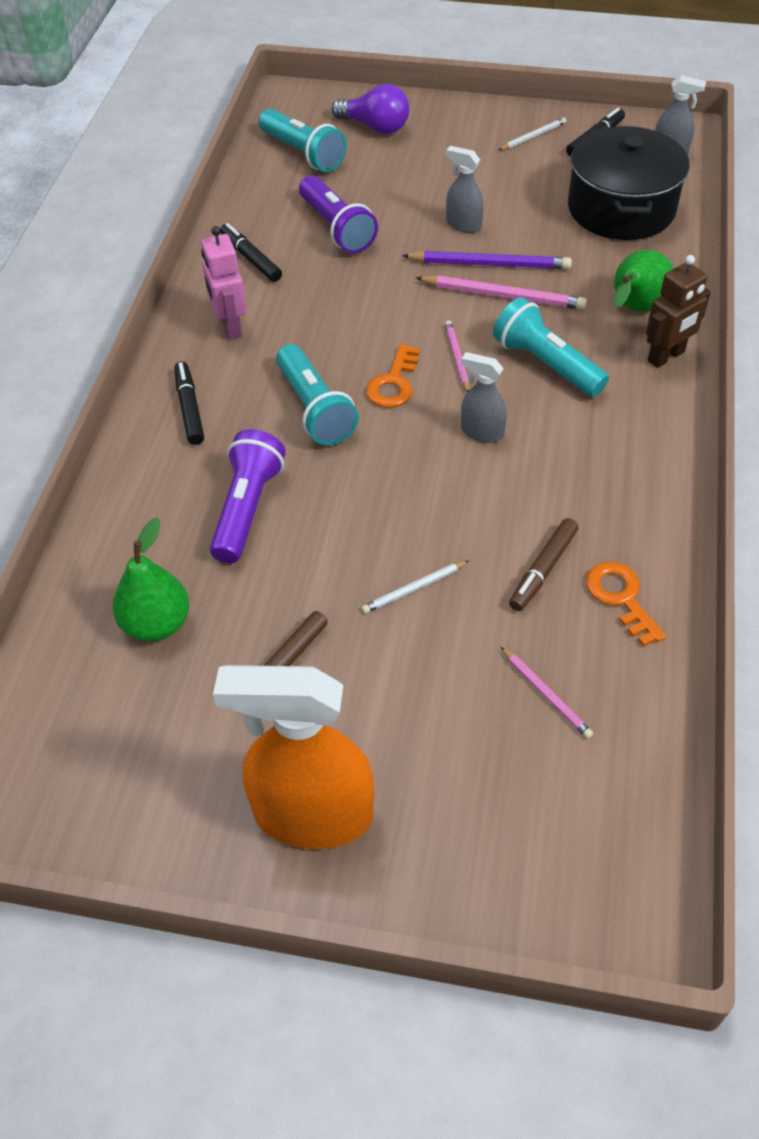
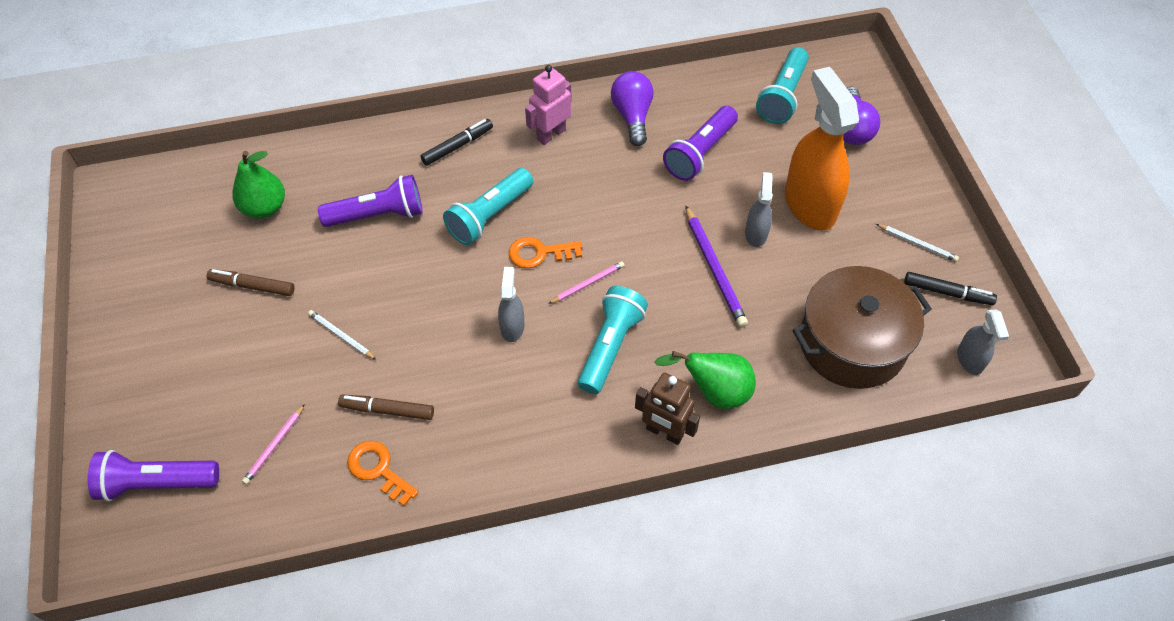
camera: 65 degrees right, 5 degrees up
orange spray bottle [213,665,374,849] -> orange spray bottle moved to [785,67,859,231]
black marker [220,223,282,282] -> purple light bulb [611,71,654,146]
pink pencil [416,275,587,310] -> none
black pot [568,126,690,240] -> brown pot [793,266,932,389]
orange key [586,562,666,647] -> orange key turned 90 degrees counterclockwise [347,441,419,506]
none -> purple flashlight [88,450,219,502]

